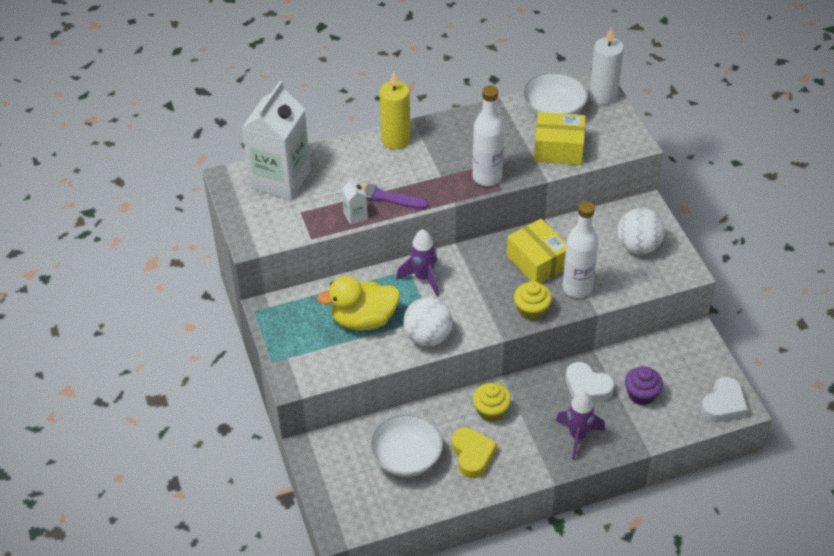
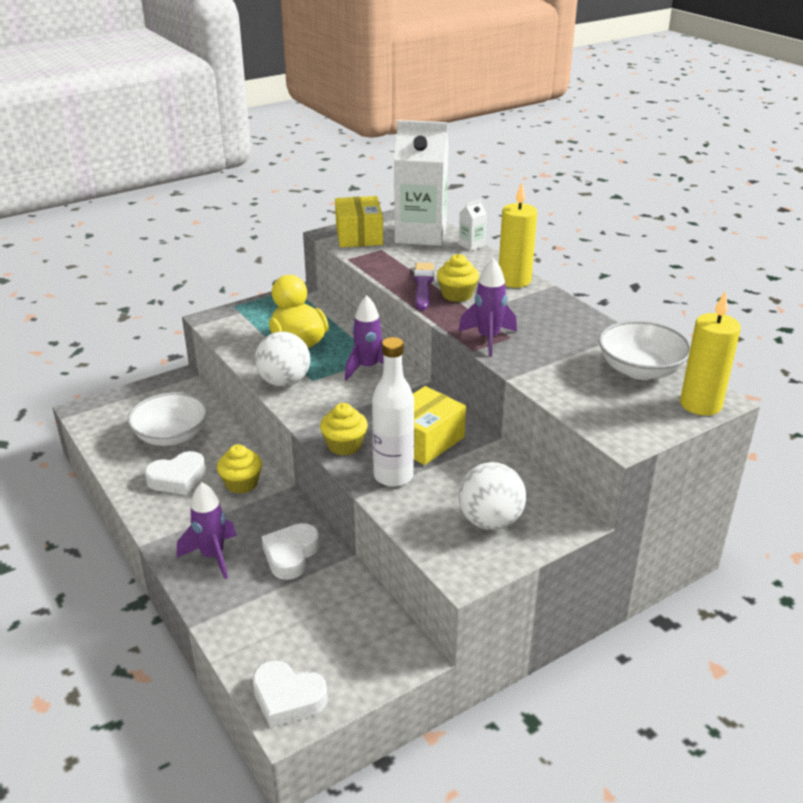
camera: 75 degrees right, 15 degrees down
white carton [342,178,368,225] -> white carton moved to [459,199,487,251]
yellow heart [452,428,497,478] -> white heart [145,451,206,495]
white bottle [473,86,504,186] -> purple rocket [459,258,517,357]
yellow box [534,112,586,165] -> yellow box moved to [335,196,383,247]
white candle [589,27,624,105] -> yellow candle [680,290,741,416]
purple cupcake [625,367,663,405] -> none
none -> yellow cupcake [437,254,479,302]

